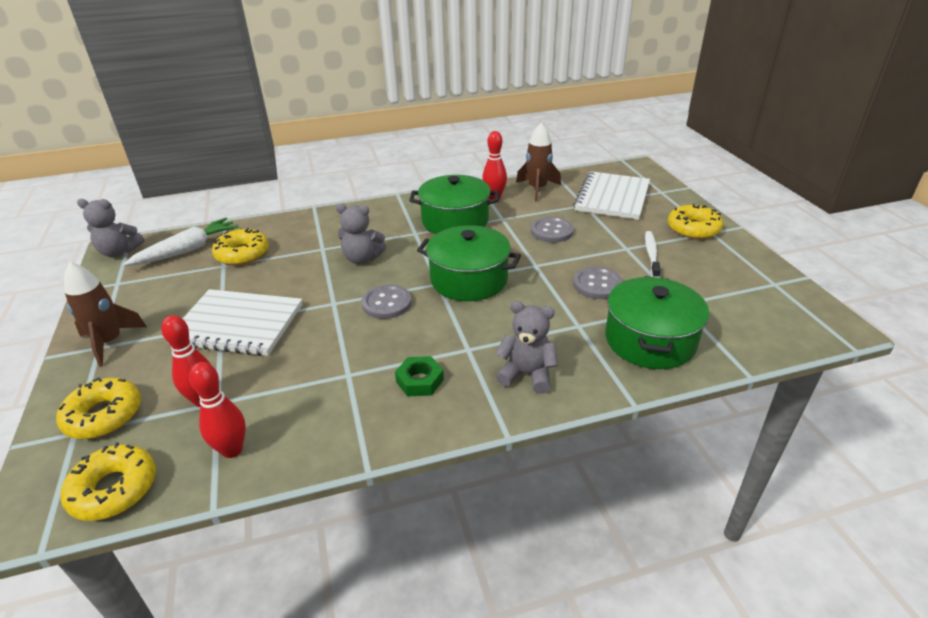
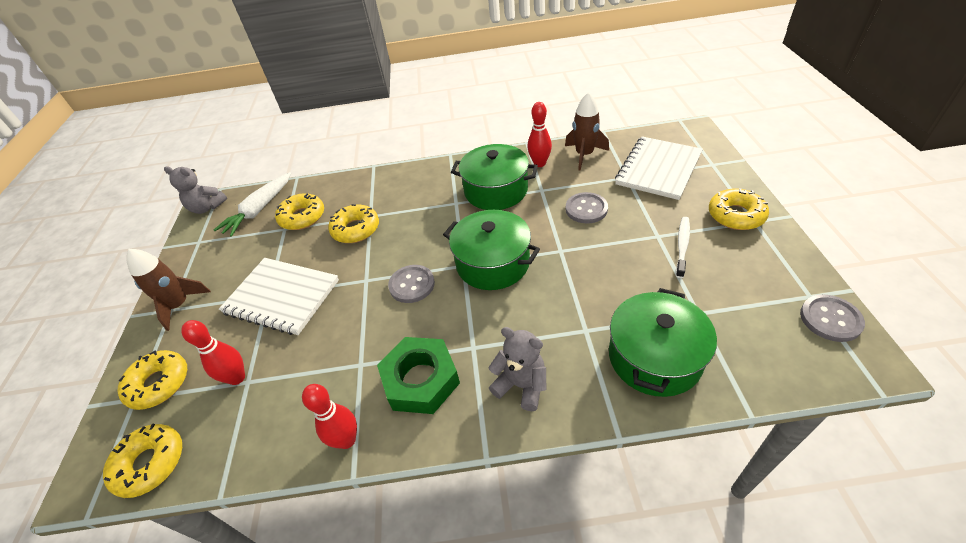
camera: 15 degrees right, 10 degrees up
white carrot [123,217,239,266] -> white carrot turned 150 degrees clockwise [214,172,291,237]
red bowling pin [189,362,246,458] -> red bowling pin moved to [302,384,357,449]
grey teddy bear [336,203,386,264] -> none
green nut [395,356,444,396] -> green nut [377,337,460,414], size x1.80
grey button [573,267,623,299] -> grey button moved to [800,295,865,342]
none -> yellow donut [328,204,379,243]

